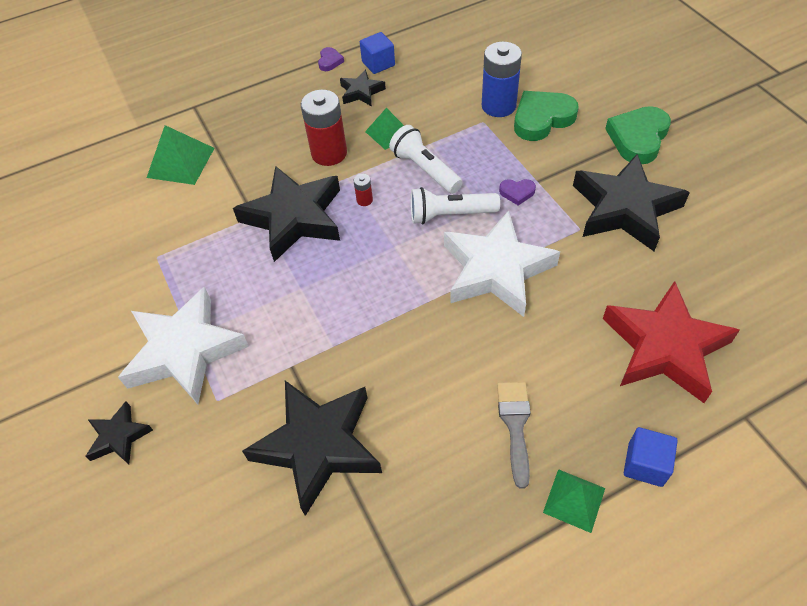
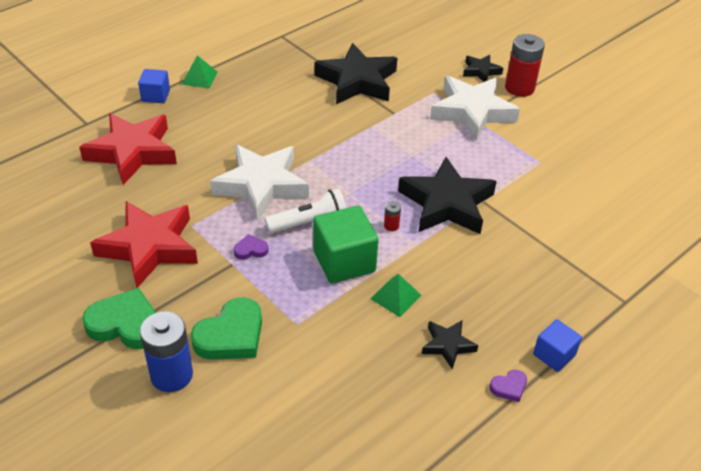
camera: 160 degrees right, 10 degrees down
green pyramid [147,125,214,185] -> none
red battery [301,90,347,166] -> red battery moved to [505,34,545,97]
purple heart [318,47,344,71] -> purple heart turned 105 degrees counterclockwise [489,370,527,402]
blue cube [360,32,395,74] -> blue cube moved to [533,319,582,372]
white flashlight [389,125,463,194] -> green cube [313,206,379,284]
blue battery [482,41,522,117] -> blue battery moved to [140,311,193,392]
grey brush [497,382,531,489] -> none
black star [573,154,690,251] -> red star [90,201,198,288]
green heart [605,106,671,164] -> green heart turned 90 degrees counterclockwise [82,288,156,349]

